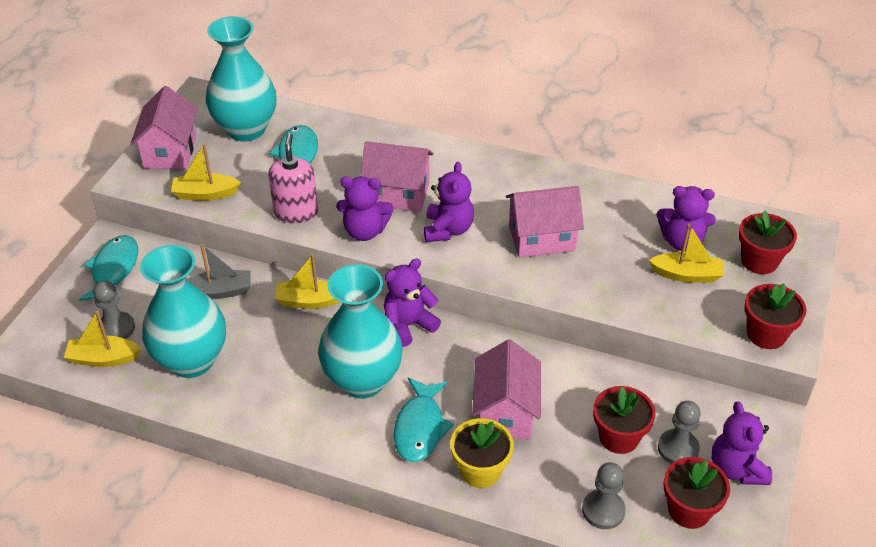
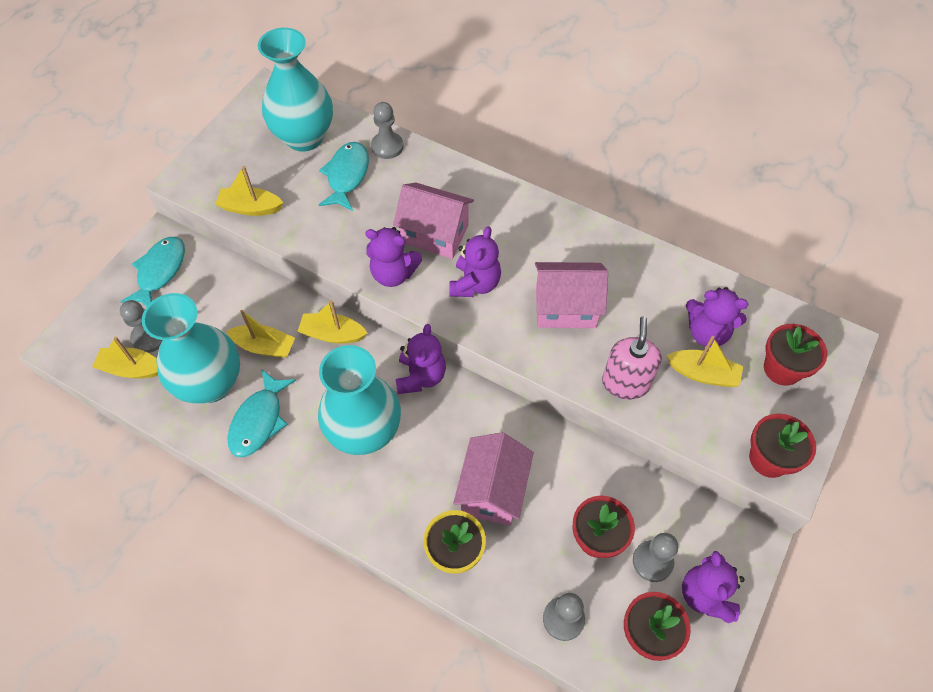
camera: 10 degrees right, 15 degrees up
pink house [130,86,197,169] -> none
grey boat [187,244,251,299] -> none
pink soap dispenser [268,133,318,224] -> pink soap dispenser moved to [602,316,662,400]
purple teddy bear [384,259,441,347] -> purple teddy bear turned 120 degrees clockwise [396,324,446,394]
turquoise fish [393,377,454,462] -> turquoise fish moved to [228,369,296,457]
none -> yellow boat [226,310,295,358]
none -> grey pawn [371,102,403,159]

